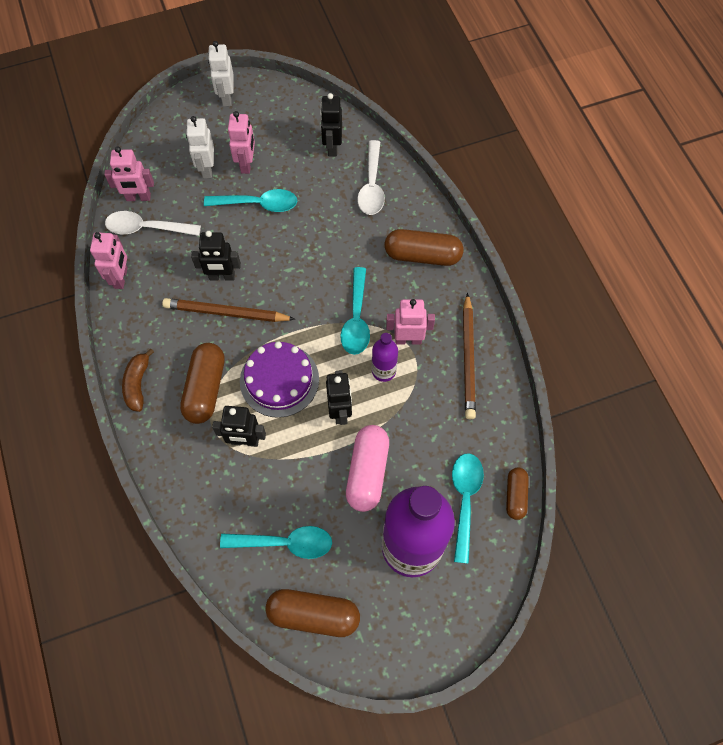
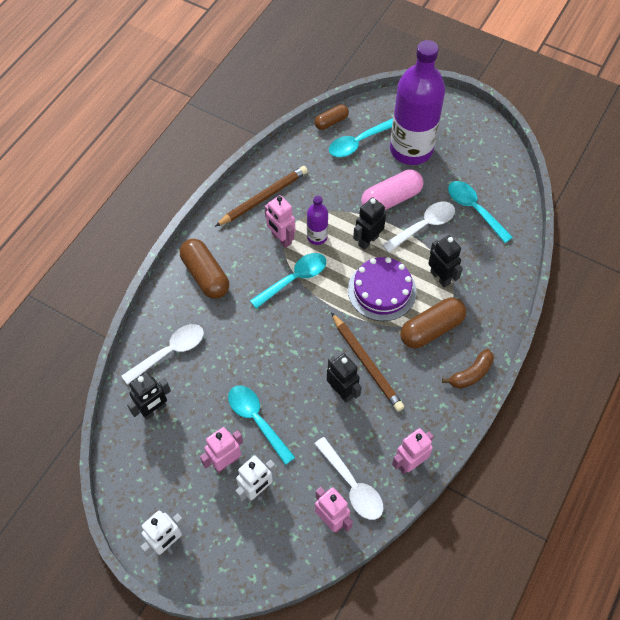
camera: 130 degrees left, 5 degrees down
brown capsule [265,589,360,637] -> none
none -> white spoon [382,202,455,253]

